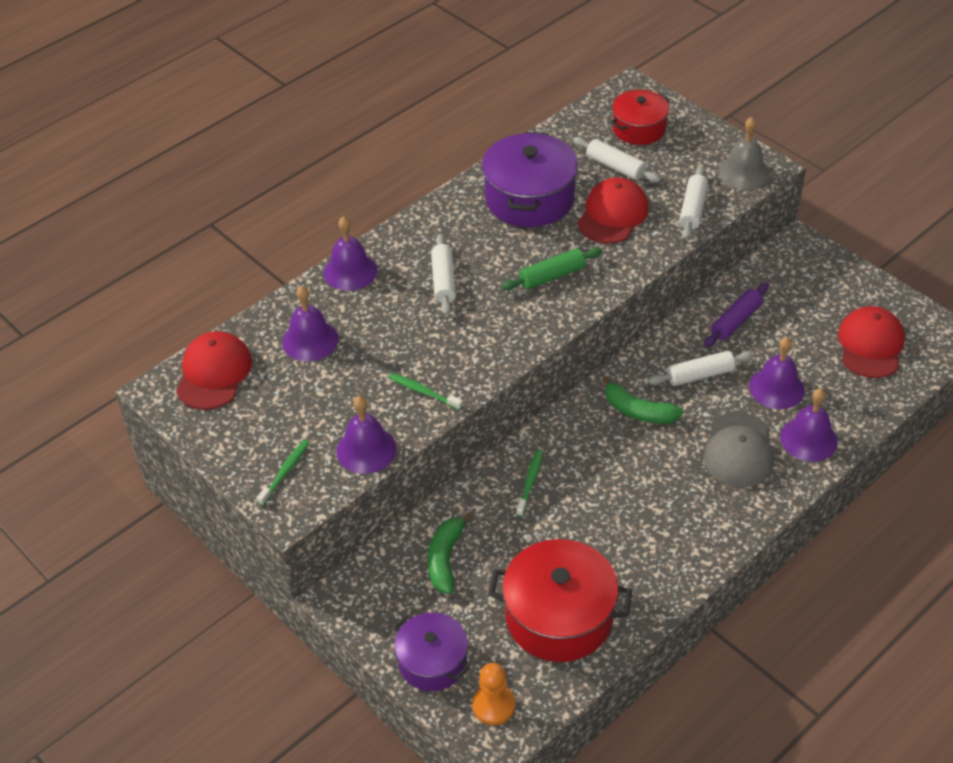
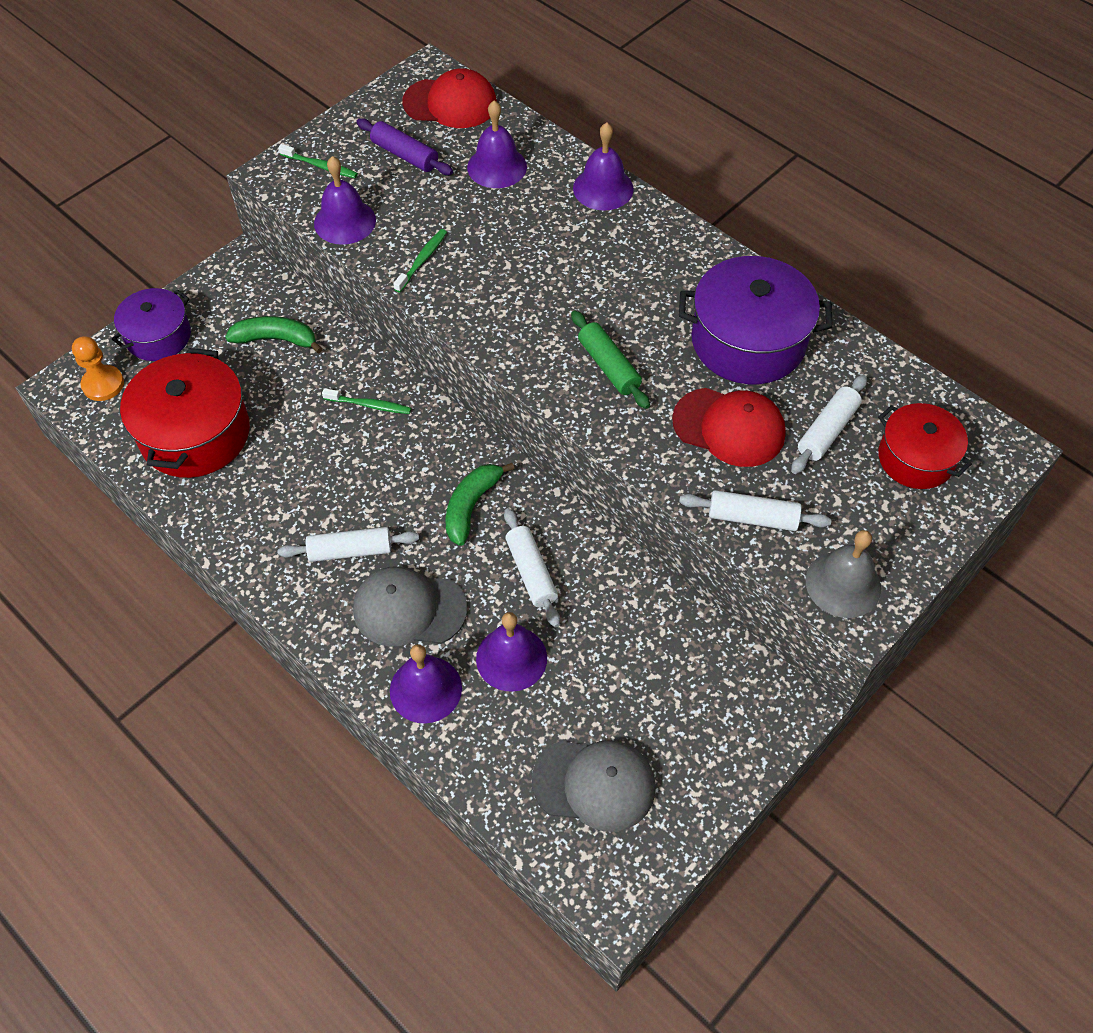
camera: 85 degrees right, 10 degrees up
white rolling pin [431,234,456,316] -> white rolling pin moved to [278,527,419,562]
purple rolling pin [704,283,769,347] -> purple rolling pin moved to [356,118,453,175]
red cap [838,306,905,378] -> grey cap [532,740,655,832]

